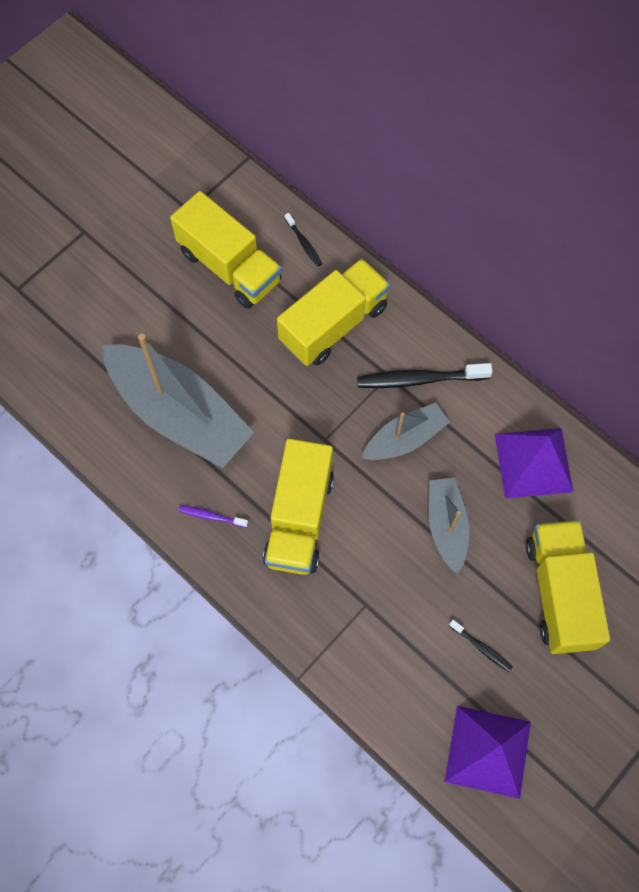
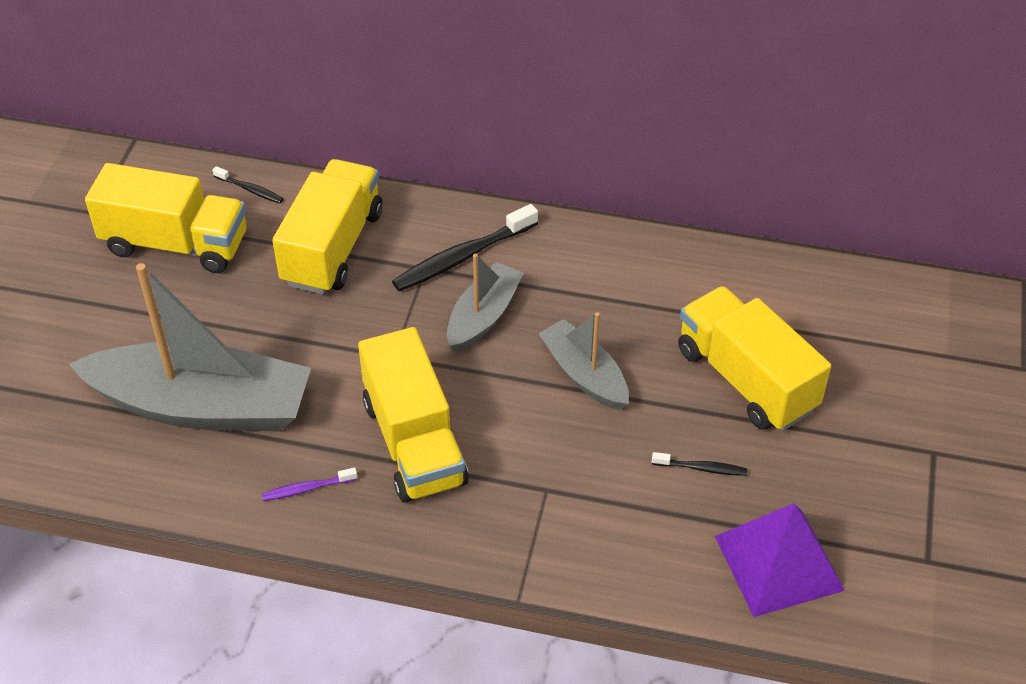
camera: 30 degrees left, 20 degrees down
purple pyramid [495,428,573,498] -> none

